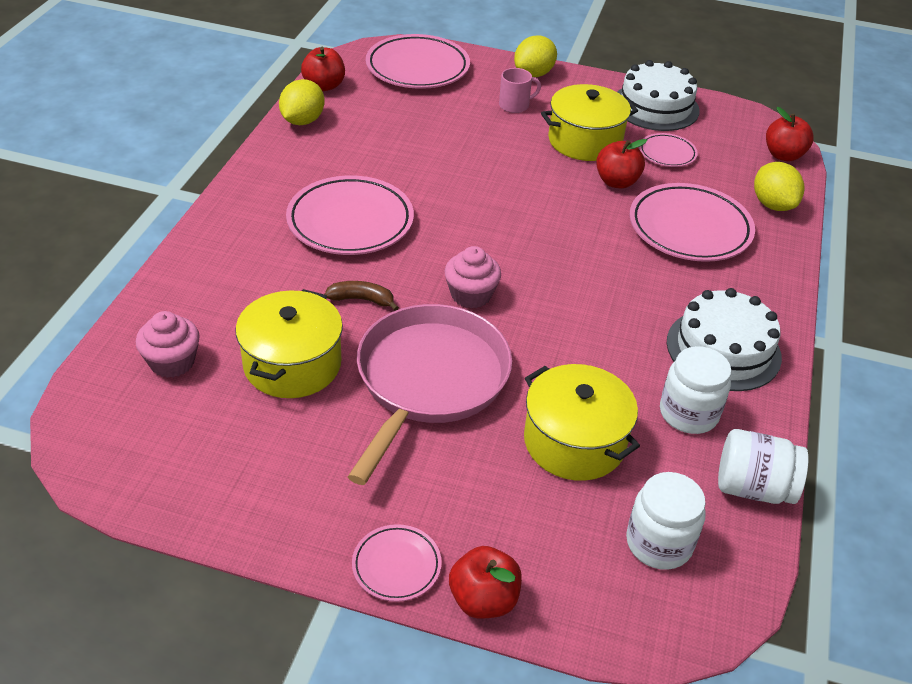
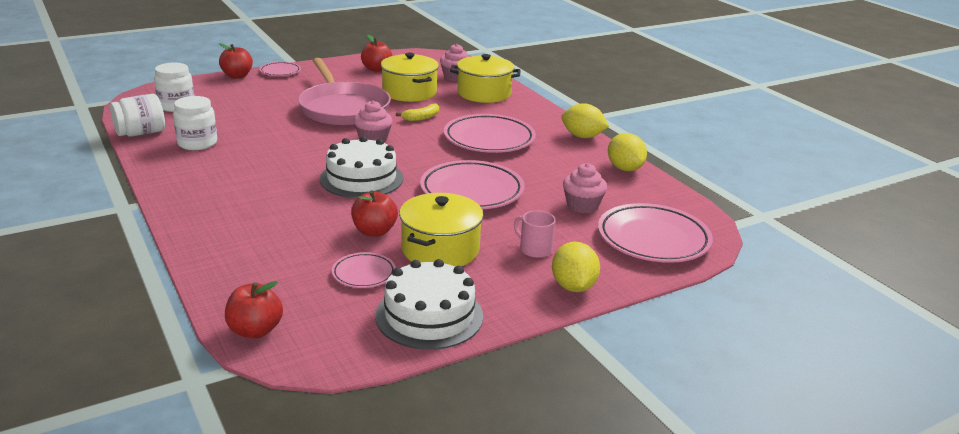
camera: 135 degrees right, 15 degrees down
red apple [301,47,345,91] -> red apple moved to [361,35,392,72]
brown banana [324,281,399,311] -> yellow banana [396,103,439,121]
pink mug [499,68,541,113] -> pink mug turned 105 degrees clockwise [514,211,556,258]
yellow pot [524,364,640,481] -> yellow pot moved to [450,54,521,103]
pink plate [629,183,755,262] -> pink plate moved to [420,160,525,209]
white cake [667,288,782,391] -> white cake moved to [320,136,403,198]
yellow lemon [754,162,804,211] -> yellow lemon moved to [562,103,609,138]
none -> pink cupcake [563,163,607,213]

